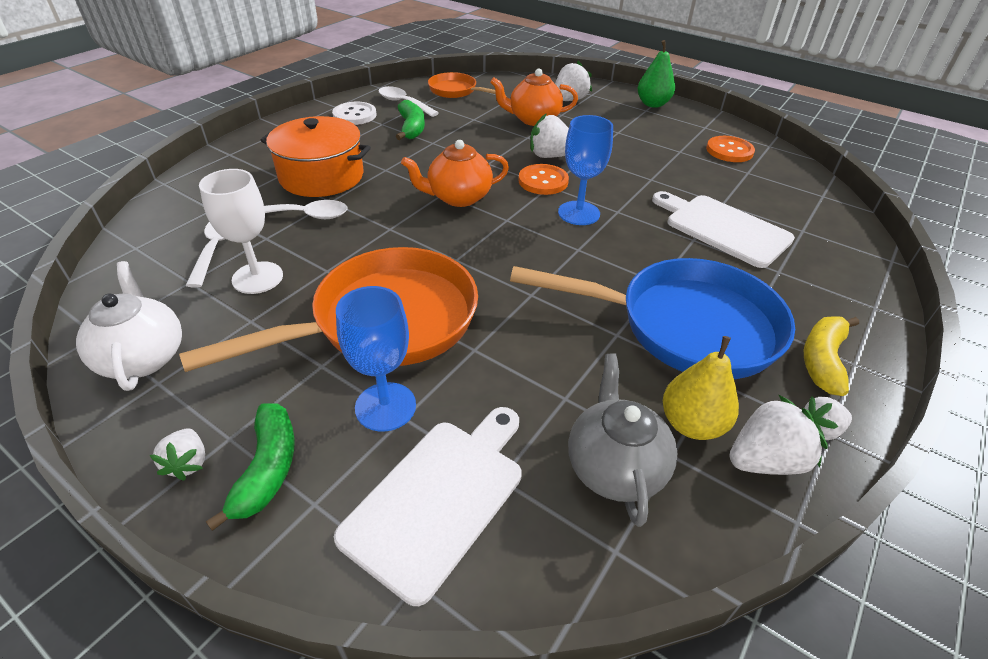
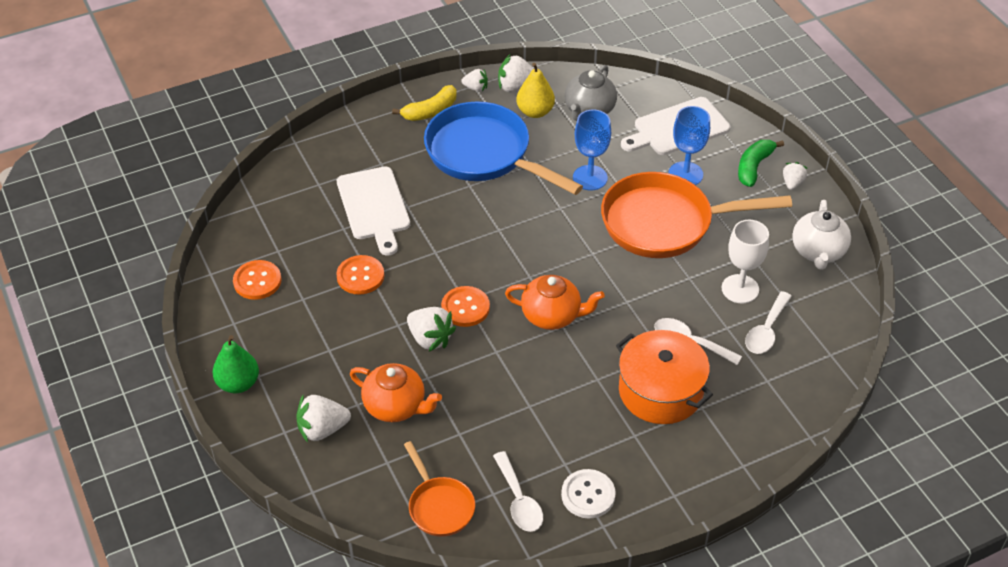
camera: 150 degrees left, 5 degrees up
green banana [396,100,425,140] -> none
blue goblet [558,115,613,225] -> blue goblet moved to [573,109,611,191]
none -> orange button [336,255,384,294]

